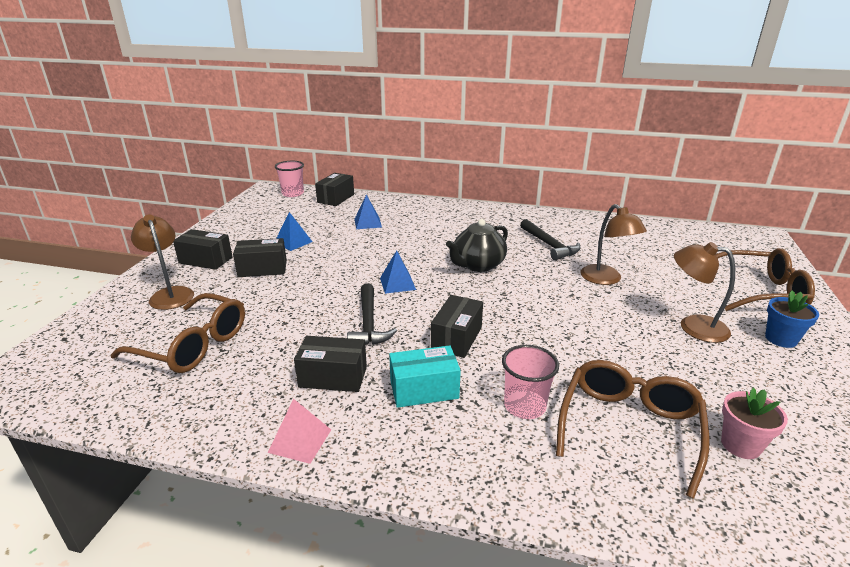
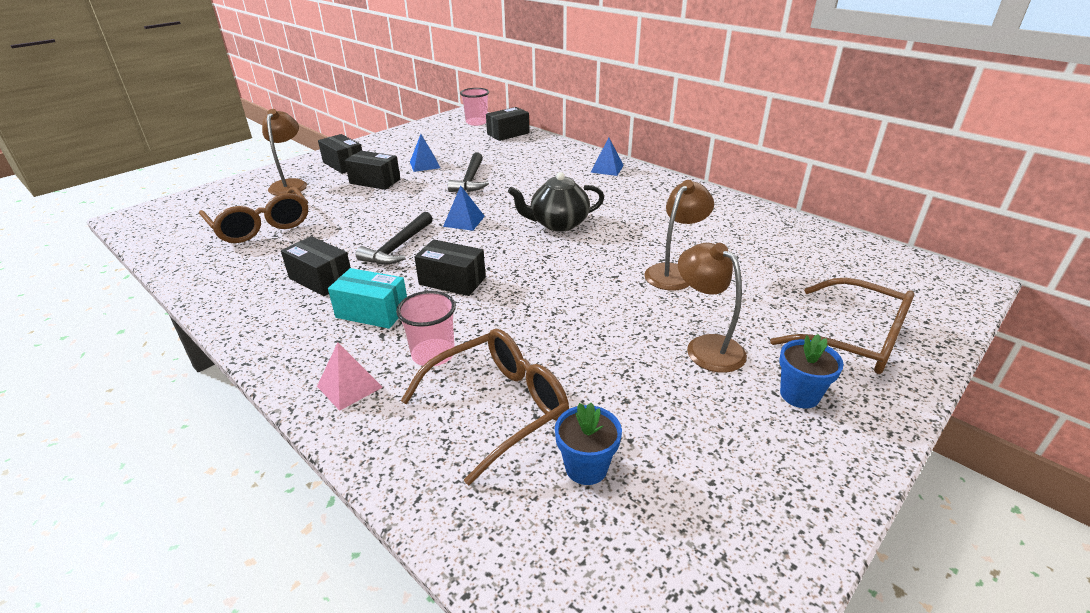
camera: 30 degrees right, 5 degrees up
pink pyramid [268,399,331,464] -> pink pyramid moved to [317,343,383,411]
blue pyramid [355,195,382,229] -> blue pyramid moved to [590,137,624,176]
black box [431,295,483,358] -> black box turned 60 degrees clockwise [414,239,486,296]
black hammer [520,219,580,260] -> black hammer moved to [448,153,489,192]
brown lamp [580,204,647,285] -> brown lamp turned 150 degrees counterclockwise [644,180,714,290]
pink flower pot [721,388,788,459] -> blue flower pot [555,403,622,485]

